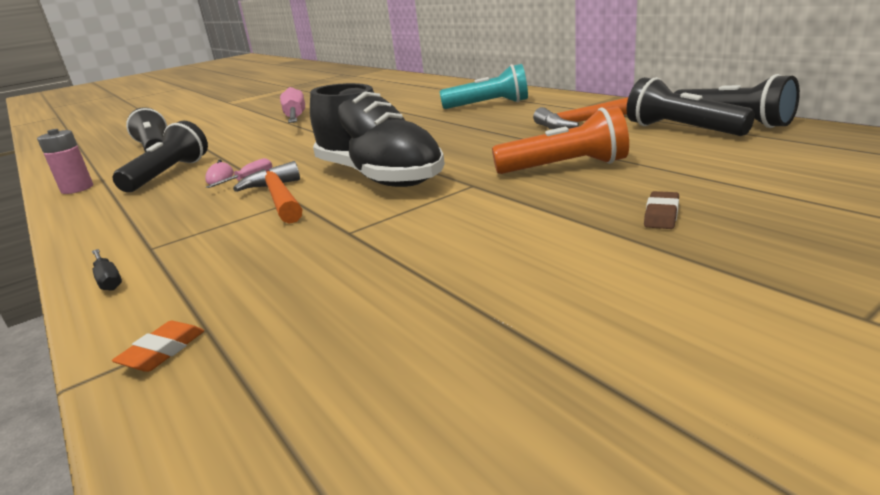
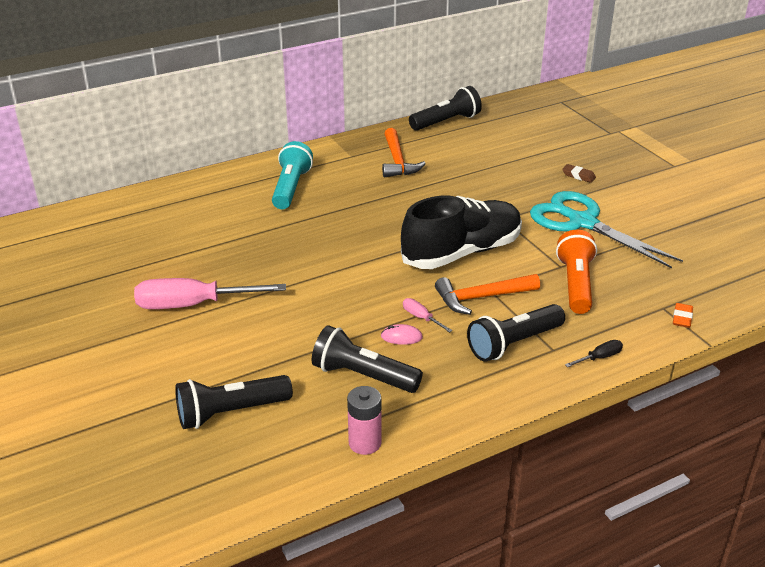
camera: 85 degrees left, 10 degrees up
orange eraser [112,321,204,372] -> orange eraser turned 75 degrees clockwise [673,303,693,328]
orange flashlight [492,106,629,174] -> orange flashlight moved to [556,230,597,314]
black flashlight [626,77,755,136] -> black flashlight moved to [467,304,565,362]
none -> turquoise scissors [530,191,683,269]

